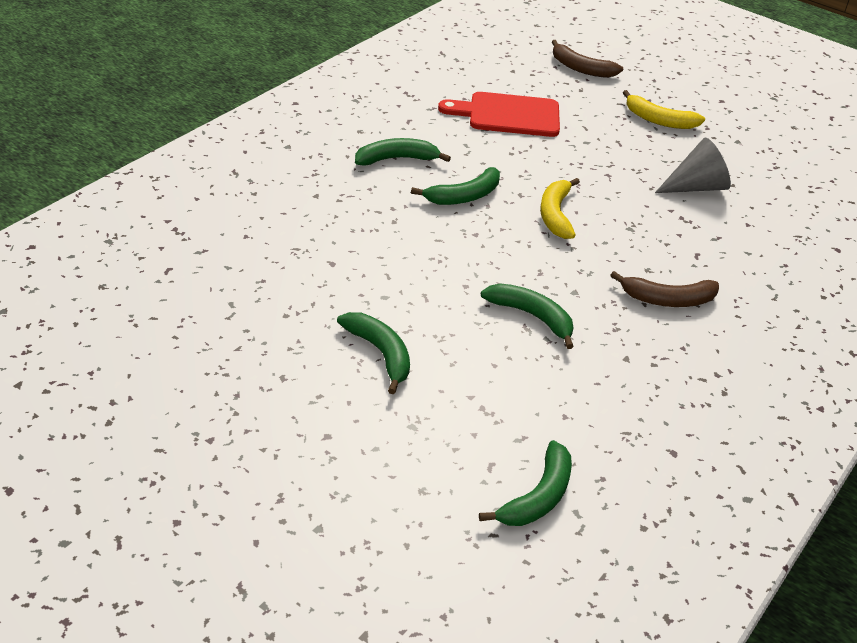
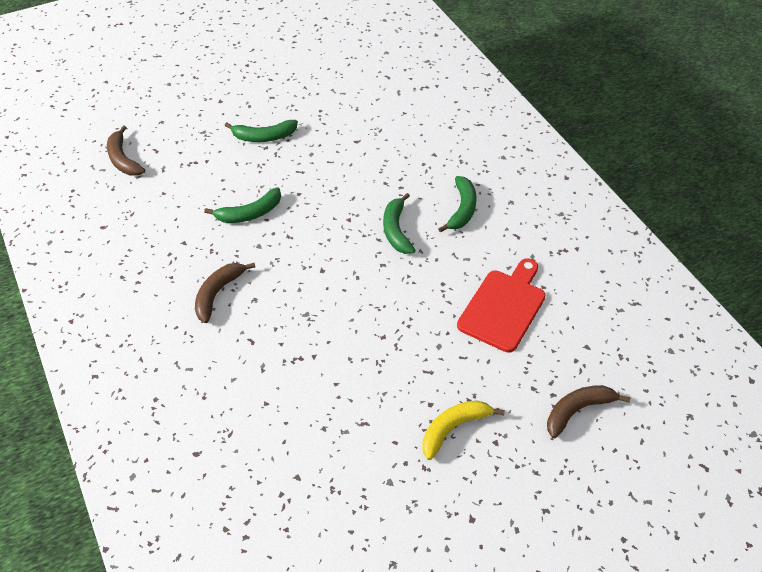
camera: 120 degrees right, 10 degrees up
green banana [479,440,572,526] -> brown banana [107,125,145,176]
yellow banana [540,178,580,239] -> none
grey cone [655,138,731,193] -> none

